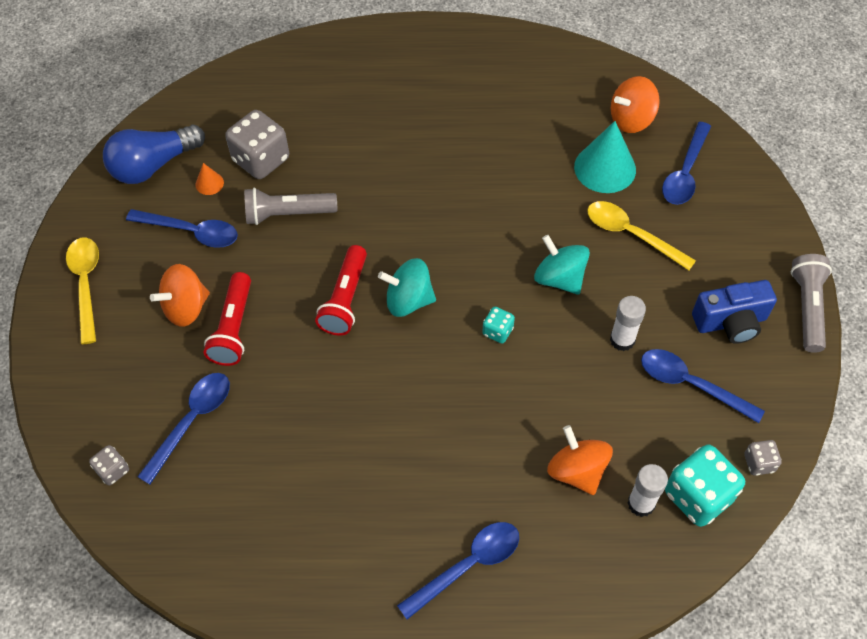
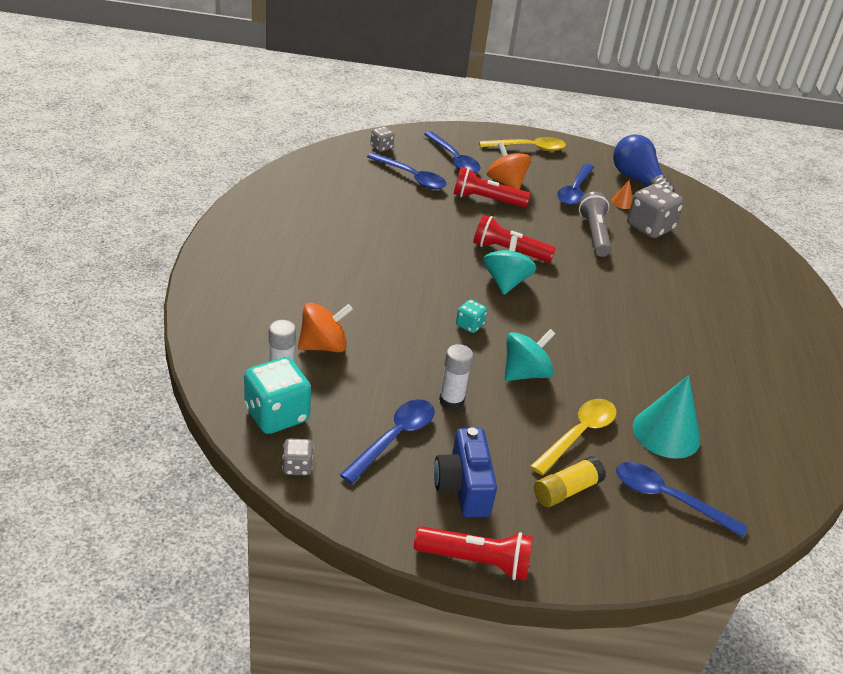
camera: 90 degrees right, 20 degrees down
blue spoon [397,522,519,620] -> blue spoon moved to [424,132,481,173]
orange spinning top [611,76,660,133] -> none
grey flashlight [791,254,832,353] -> red flashlight [414,526,533,580]
none -> yellow glue stick [534,456,606,507]

